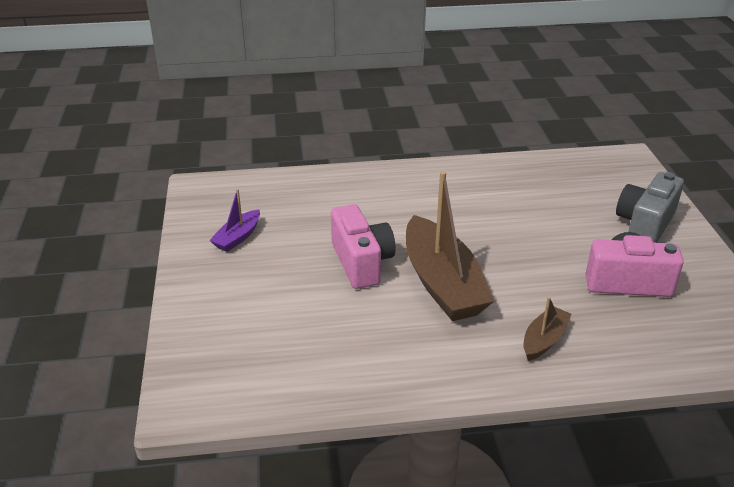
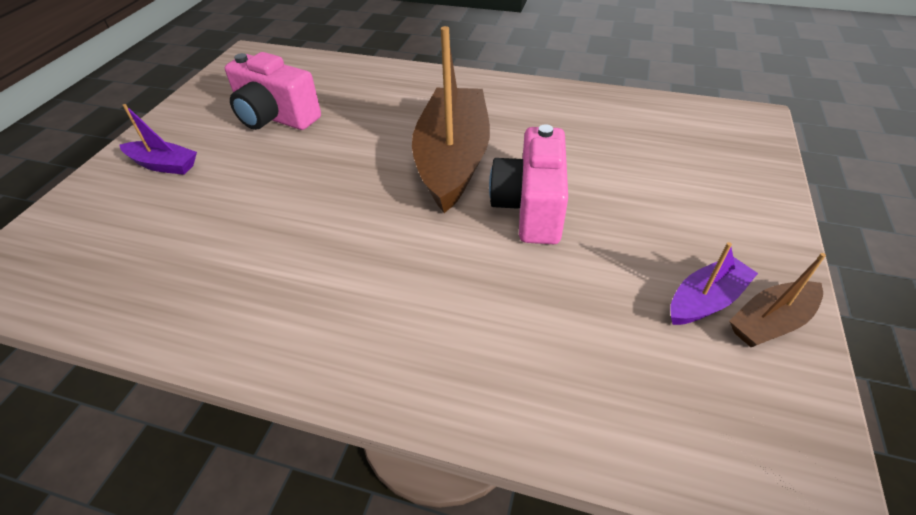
camera: 155 degrees left, 10 degrees up
brown boat [524,296,572,361] -> brown boat moved to [729,253,826,347]
grey camera [616,172,684,242] -> purple boat [120,104,197,175]

